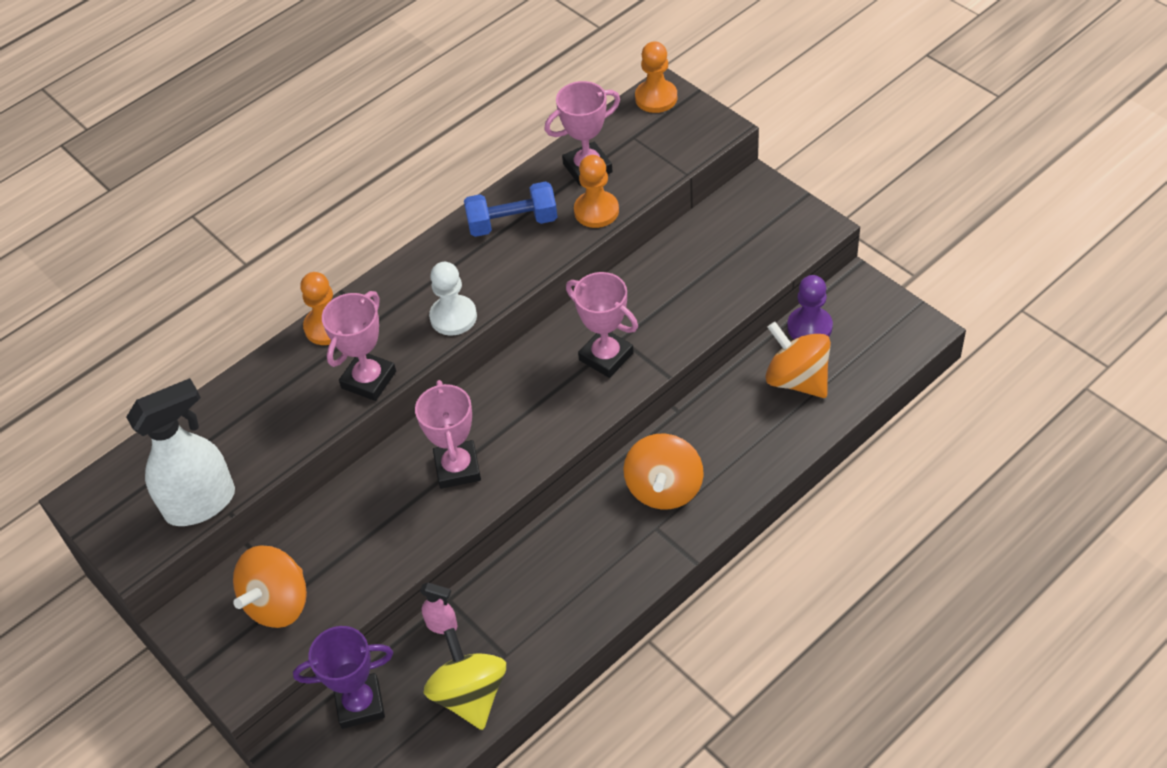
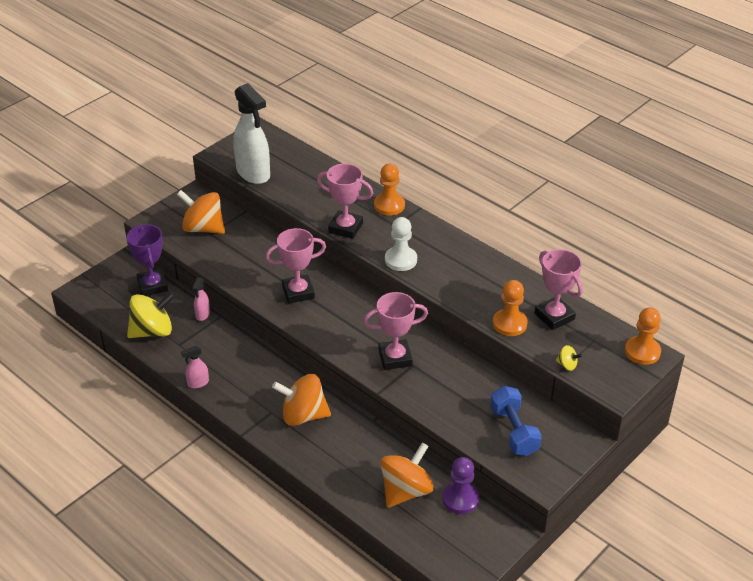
camera: 80 degrees right, 10 degrees down
blue dumbbell [464,182,557,237] -> blue dumbbell moved to [490,386,542,456]
pink trophy [566,272,638,378] -> pink trophy turned 45 degrees clockwise [364,292,428,370]
none -> pink spray bottle [181,346,209,388]
none -> yellow spinning top [556,345,582,371]

